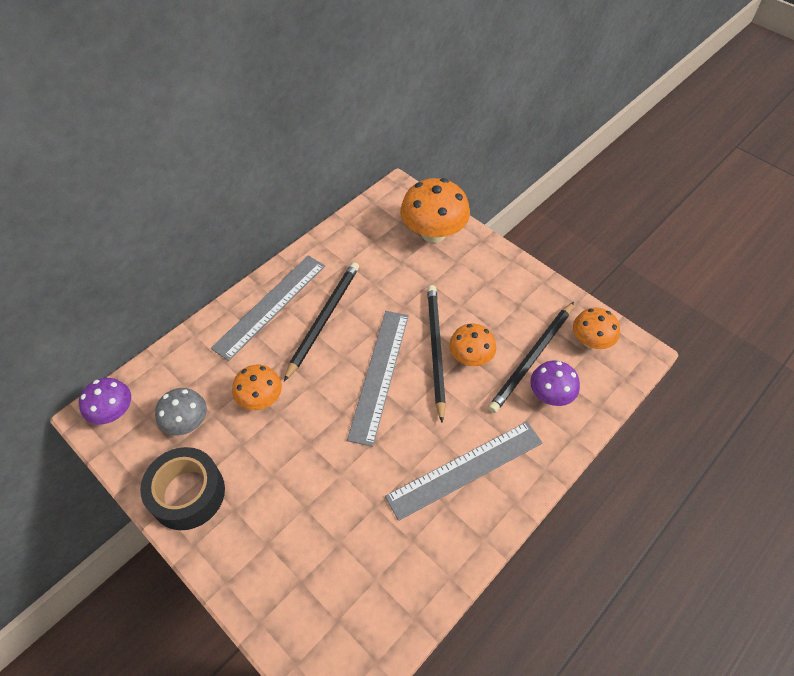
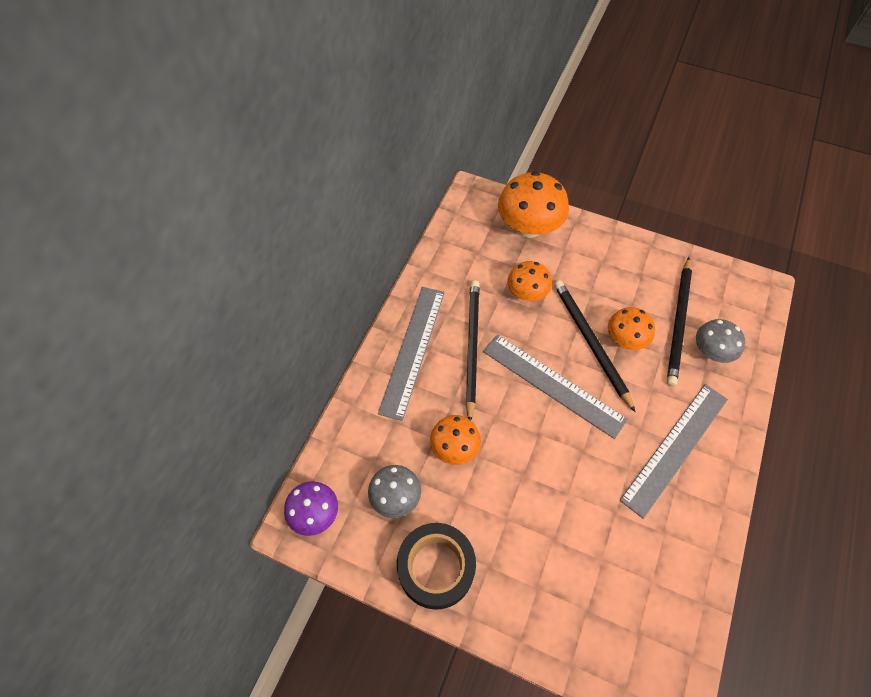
camera: 20 degrees left, 5 degrees up
grey ruler [347,311,409,447] -> grey ruler turned 45 degrees counterclockwise [483,335,628,439]
purple mushroom [530,360,580,406] -> grey mushroom [696,319,745,363]
orange mushroom [573,307,620,349] -> orange mushroom moved to [507,261,552,301]

